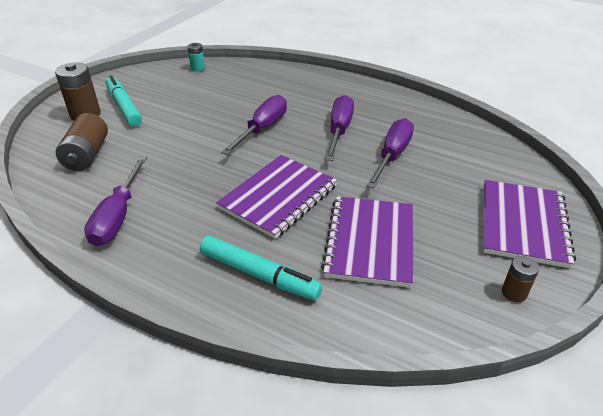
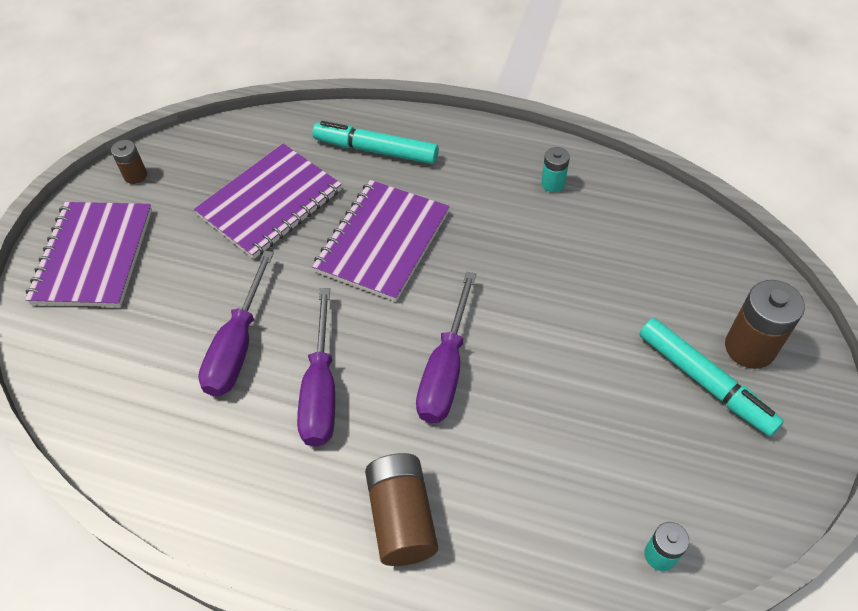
camera: 170 degrees right, 15 degrees up
brown battery [56,113,108,171] -> brown battery moved to [365,453,438,566]
purple screwdriver [84,156,147,246] -> turquoise battery [541,147,570,192]
purple notebook [321,196,413,288] -> purple notebook turned 45 degrees clockwise [194,144,342,259]

